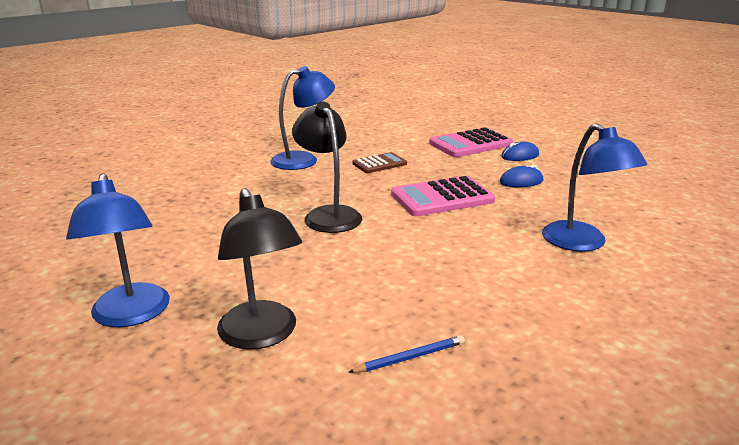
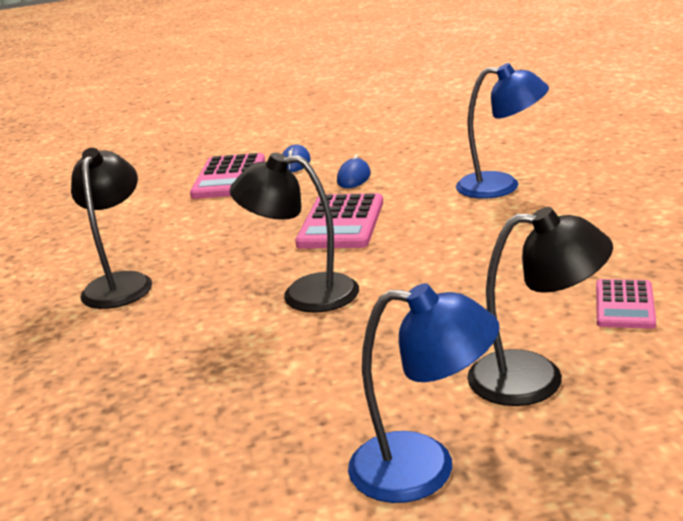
camera: 55 degrees left, 0 degrees up
blue lamp [270,66,335,170] -> black lamp [71,148,152,309]
blue pencil [348,335,465,373] -> pink calculator [596,279,656,329]
brown calculator [352,152,407,173] -> none

